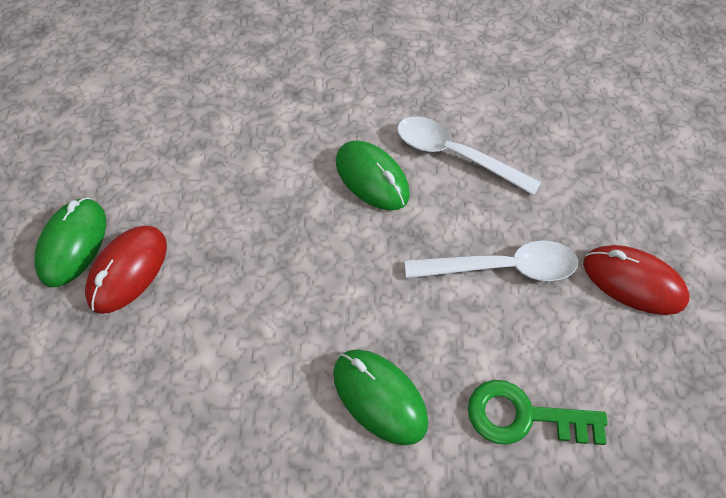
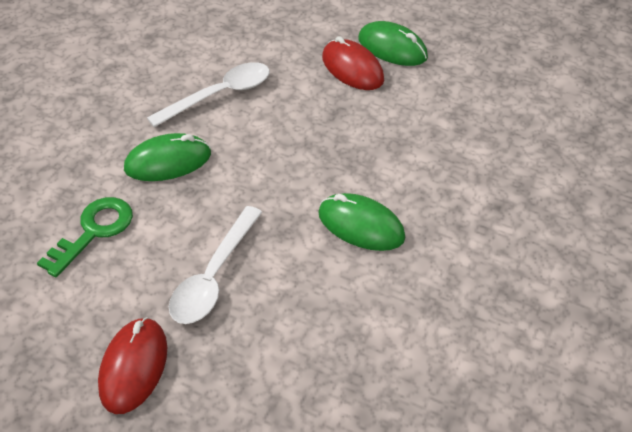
camera: 115 degrees right, 10 degrees down
green mouse [336,140,410,210] -> green mouse turned 45 degrees clockwise [318,193,406,251]
white spoon [397,117,541,195] -> white spoon moved to [147,62,270,127]
red mouse [583,245,690,315] -> red mouse turned 45 degrees counterclockwise [98,317,167,414]

